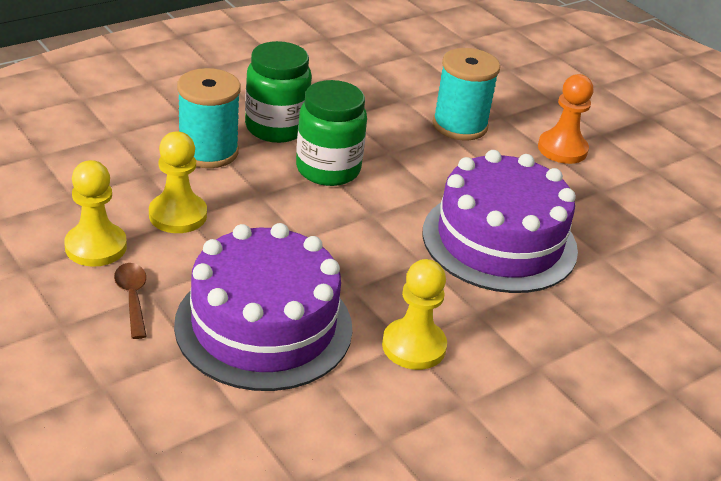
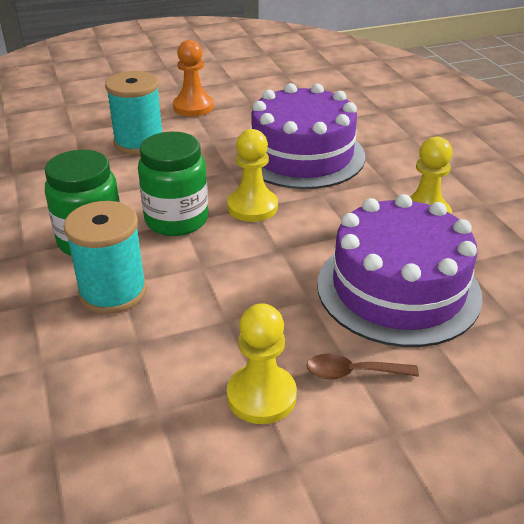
camera: 70 degrees left, 0 degrees up
yellow pawn [149,131,207,233] -> yellow pawn moved to [227,129,278,222]

